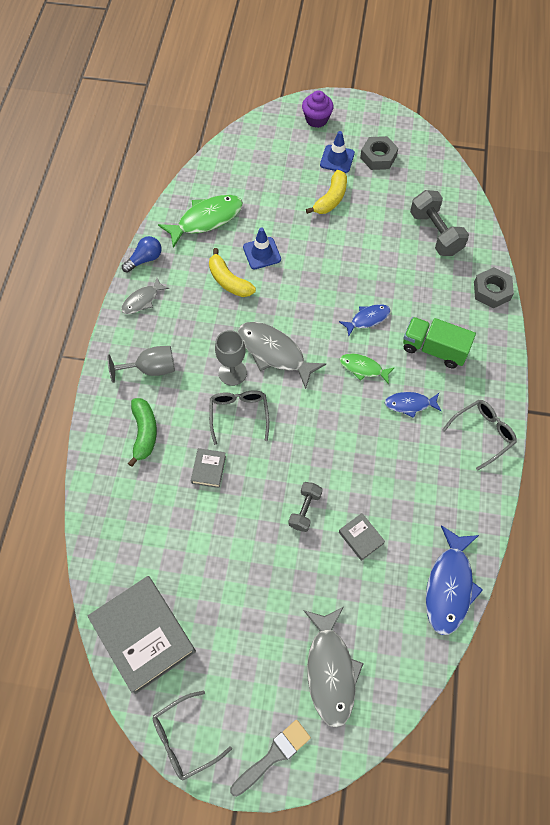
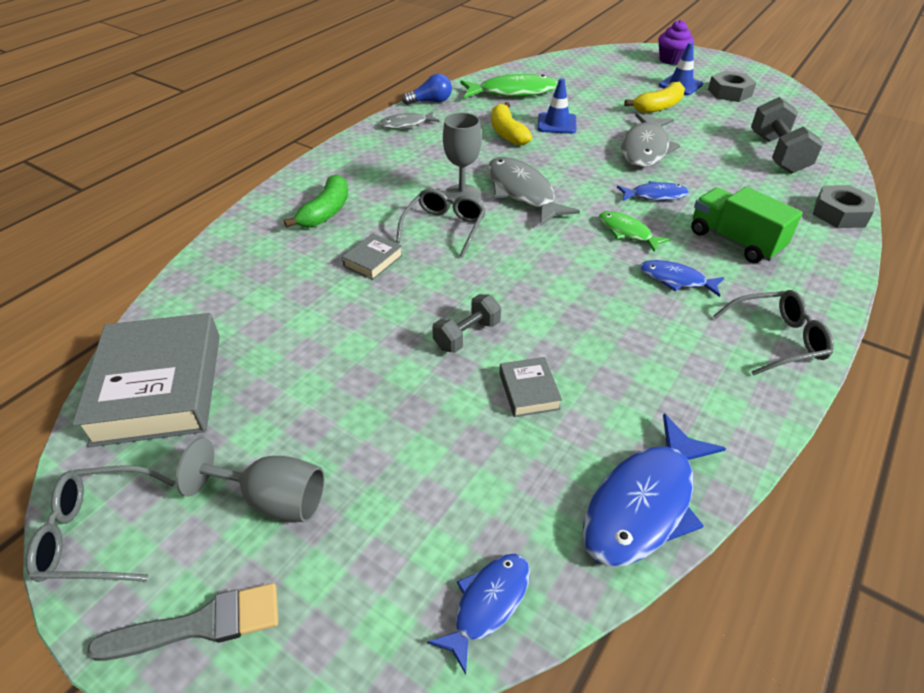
camera: 25 degrees right, 20 degrees down
grey goblet [107,346,175,383] -> grey goblet moved to [176,438,325,522]
grey fish [304,607,364,728] -> grey fish moved to [621,113,680,167]
none -> blue fish [427,554,530,674]

